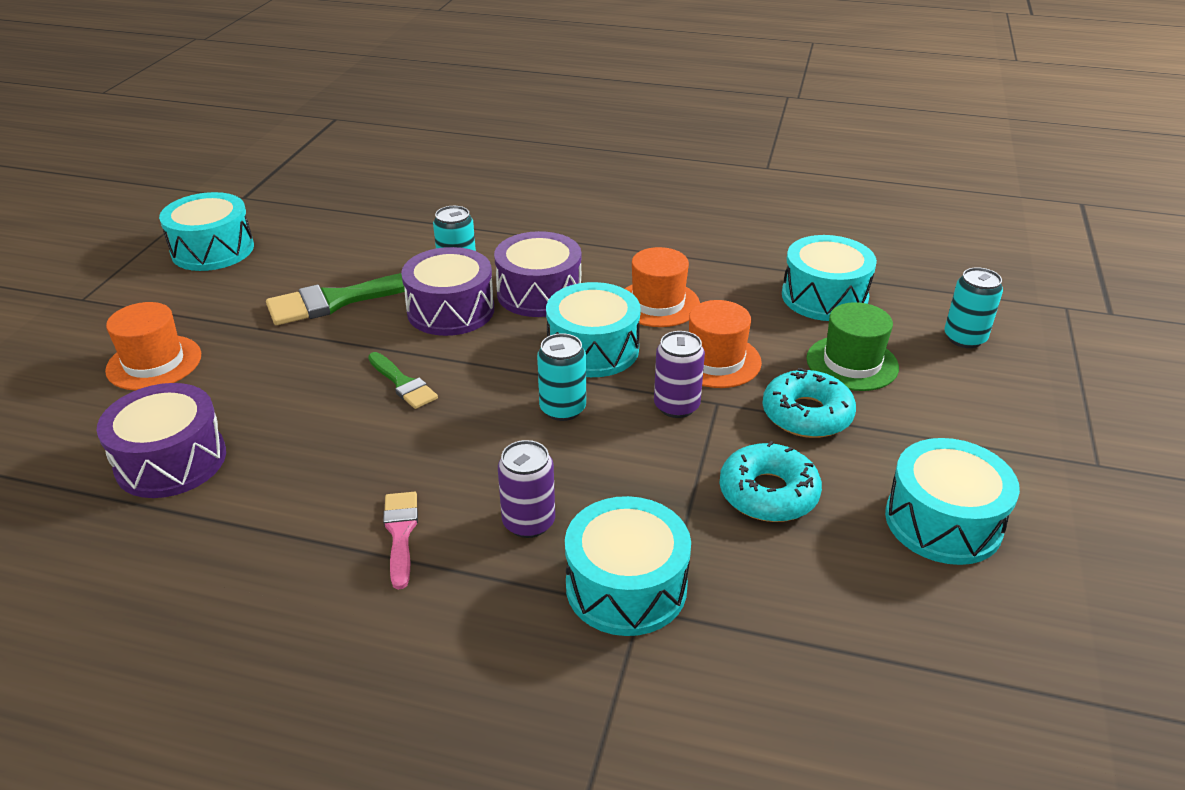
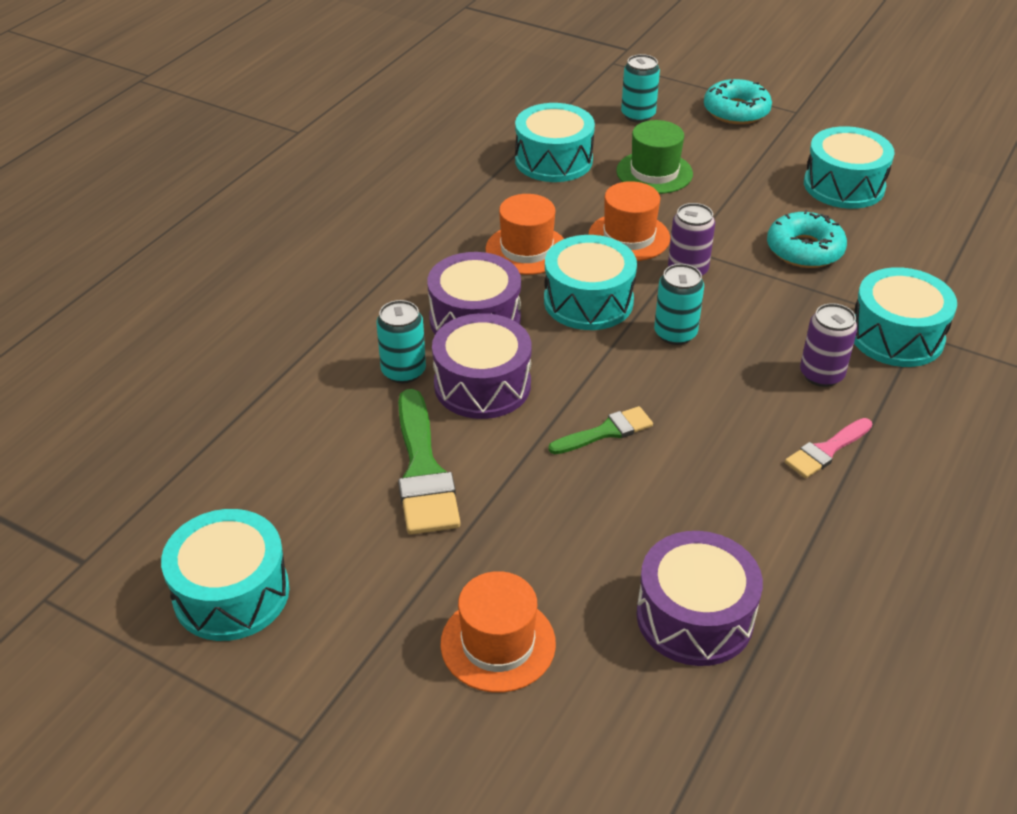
camera: 75 degrees left, 5 degrees up
pink brush [383,492,418,590] -> pink brush turned 45 degrees counterclockwise [785,418,872,478]
turquoise donut [762,368,856,438] -> turquoise donut moved to [704,79,772,124]

